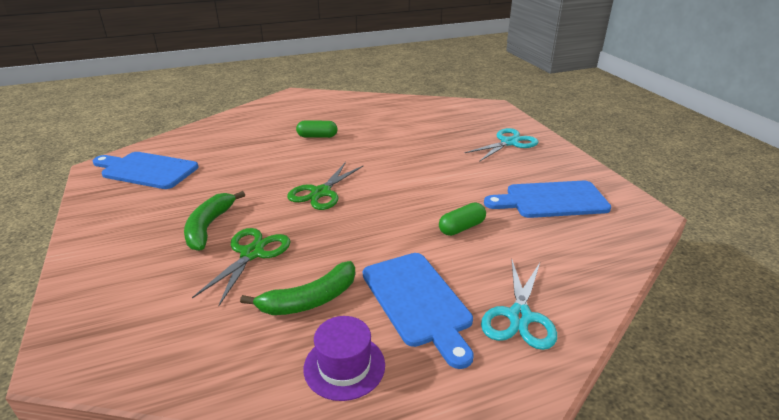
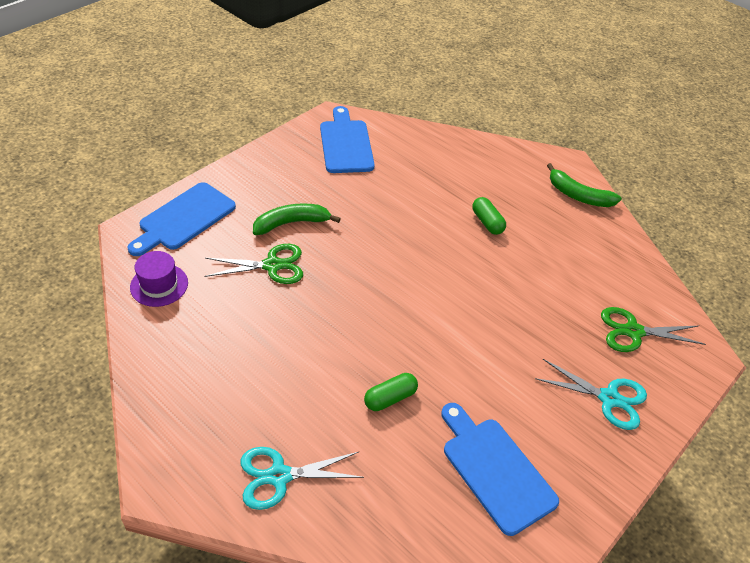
camera: 60 degrees right, 15 degrees up
green banana [240,261,355,315] -> green banana moved to [547,163,622,207]
green scissors [287,162,364,210] -> green scissors moved to [601,307,706,352]
purple hat [304,316,385,401] -> purple hat moved to [130,251,188,307]
blue cutting board [363,253,474,369] -> blue cutting board moved to [128,182,236,256]
green capsule [439,203,486,236] -> green capsule turned 60 degrees counterclockwise [364,373,418,411]

